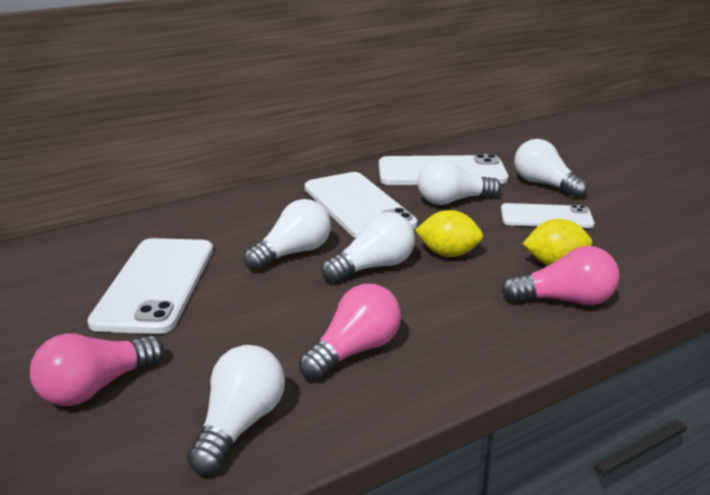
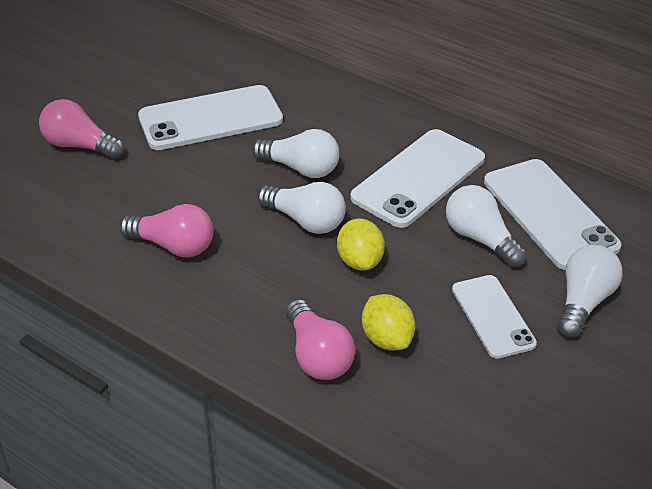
camera: 65 degrees right, 15 degrees up
white light bulb [187,345,285,475] -> none

